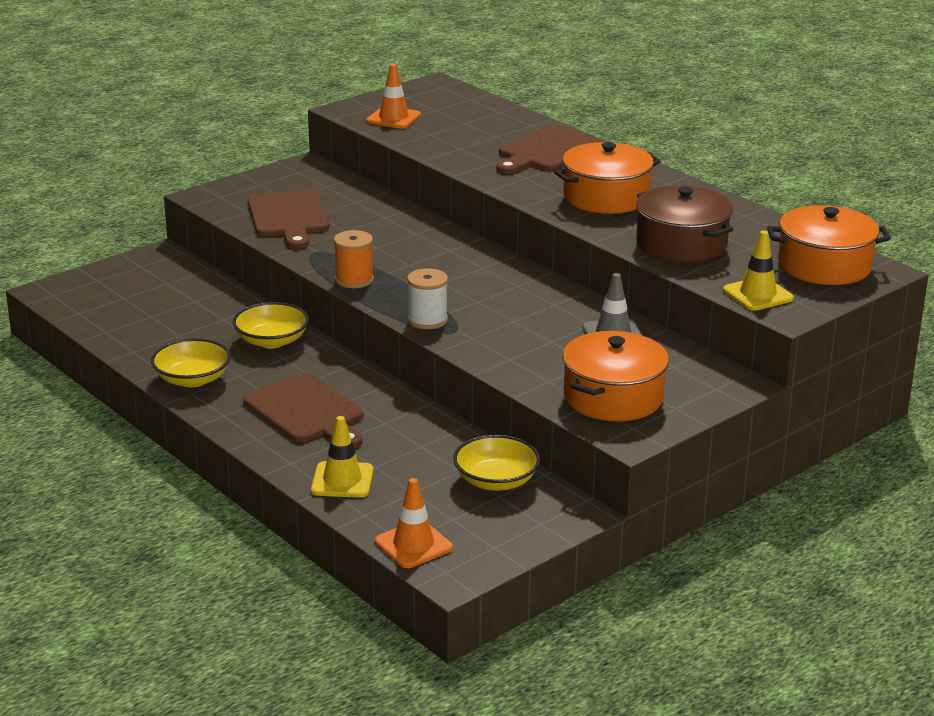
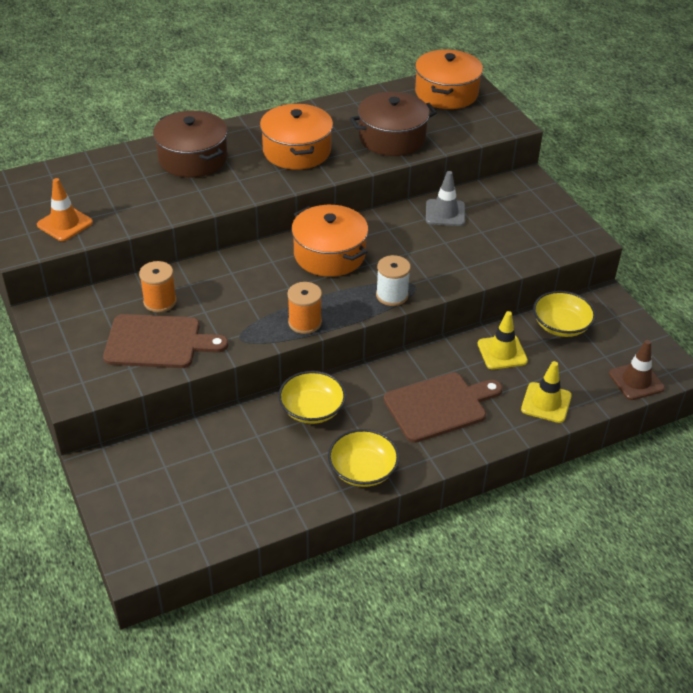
camera: 75 degrees left, 15 degrees up
orange traffic cone [375,478,453,568] -> brown traffic cone [609,340,665,400]
brown cutting board [496,125,603,174] -> brown pot [153,111,228,177]
orange pot [562,331,669,421] -> orange pot moved to [291,205,368,277]
yellow traffic cone [723,231,794,311] -> yellow traffic cone moved to [477,311,528,370]
none -> orange spool [139,261,177,312]

